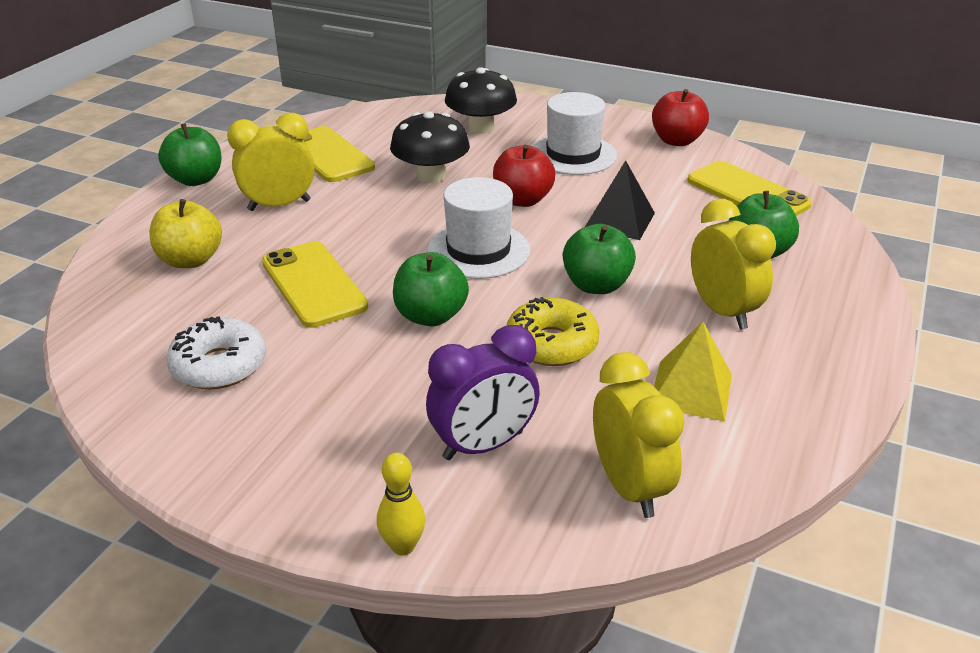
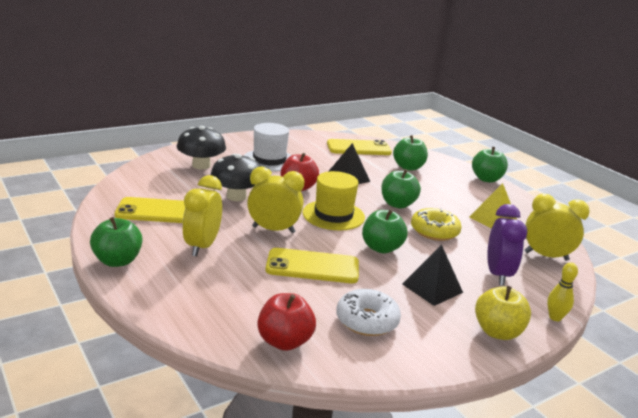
camera: 60 degrees left, 10 degrees down
yellow apple [149,199,222,268] -> yellow apple moved to [475,286,531,340]
white hat [427,177,530,279] -> yellow hat [303,171,365,230]
red apple [652,89,709,146] -> red apple moved to [257,293,316,351]
yellow clock [691,199,776,330] -> yellow clock moved to [247,167,304,233]
none -> black pyramid [402,245,463,306]
none -> green apple [472,147,508,183]

